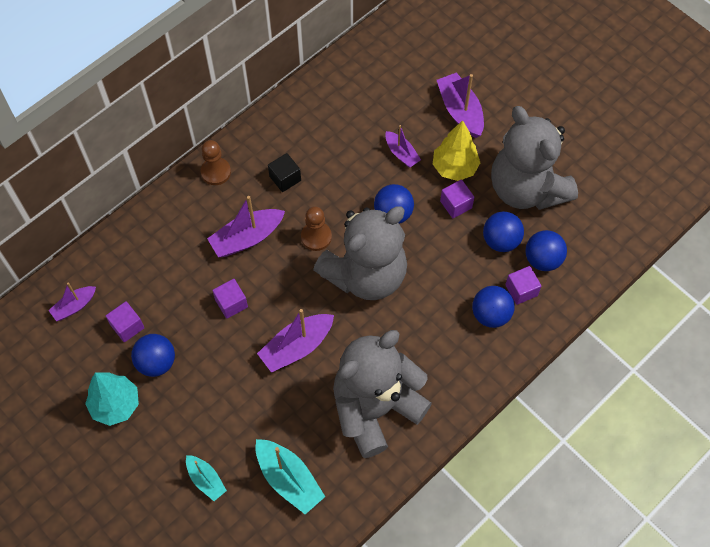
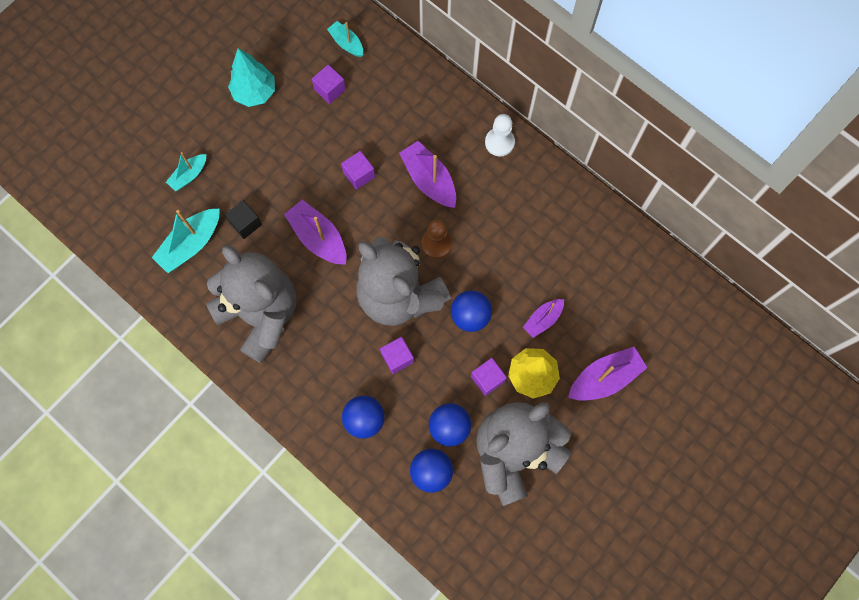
camera: 85 degrees right, 10 degrees up
purple boat [48,283,96,321] -> turquoise boat [327,21,363,57]
blue ball [131,334,175,377] -> none
brown pawn [201,140,231,185] -> white pawn [485,114,515,156]
black cube [268,153,301,192] -> black cube moved to [225,200,262,239]
purple cube [505,266,541,305] -> purple cube moved to [380,337,414,374]

